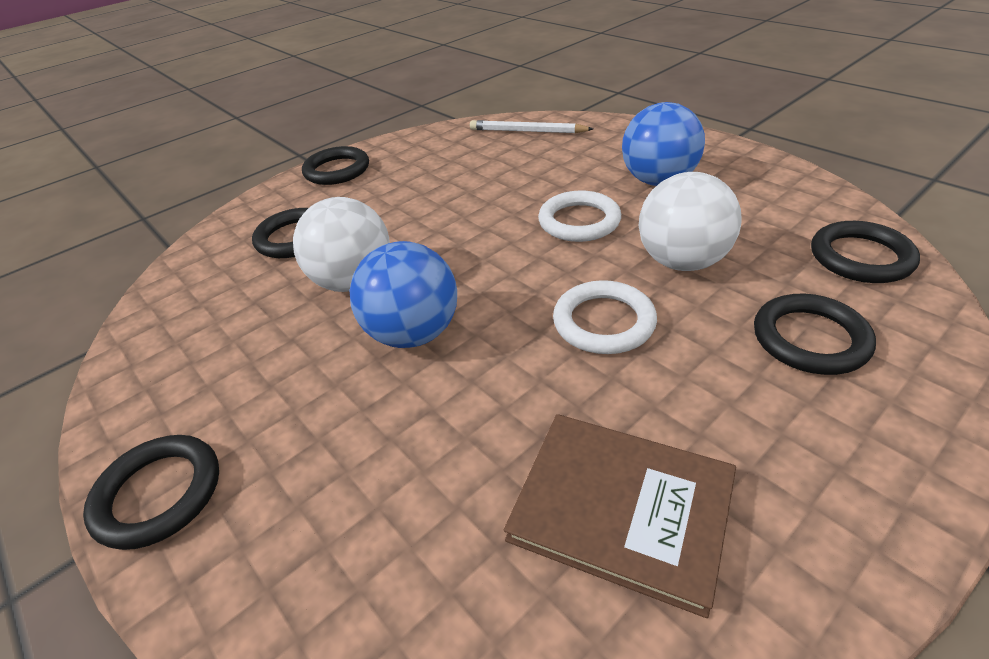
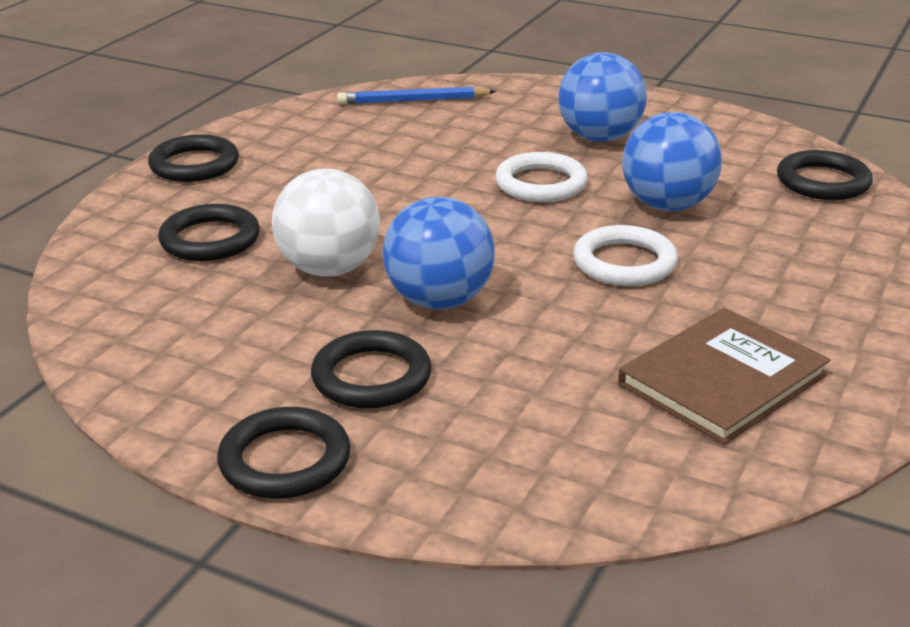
camera: 25 degrees left, 10 degrees down
white pencil [470,120,593,133] -> blue pencil [337,87,496,104]
brown book [504,414,736,618] -> brown book turned 45 degrees counterclockwise [618,308,830,445]
white ball [639,172,742,271] -> blue ball [622,112,722,211]
black ring [754,294,876,375] -> black ring moved to [311,330,431,409]

